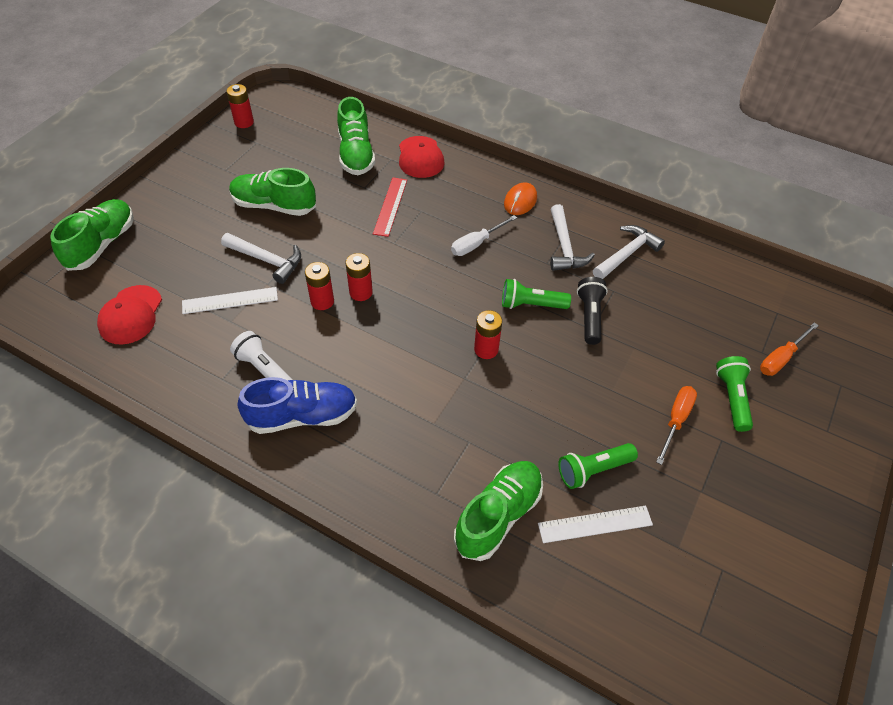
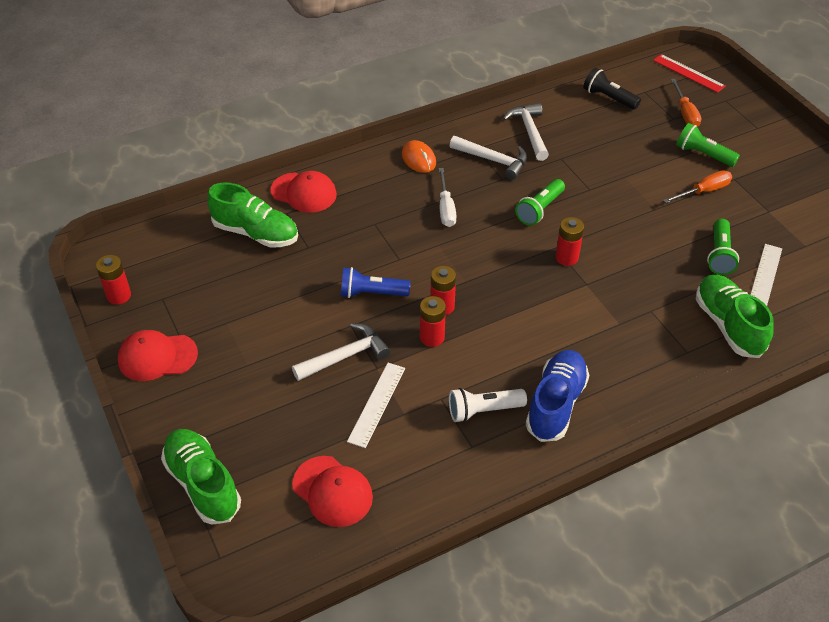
camera: 55 degrees left, 5 degrees down
green shoe [229,168,316,216] -> none
red ruler [373,177,407,237] -> red ruler moved to [653,54,726,93]
black flashlight [577,277,608,345] -> black flashlight moved to [583,67,641,110]
orange screwdriver [656,386,697,465] -> orange screwdriver turned 90 degrees clockwise [663,171,732,203]
none -> red cap [118,330,198,381]
none -> blue flashlight [341,267,411,298]

